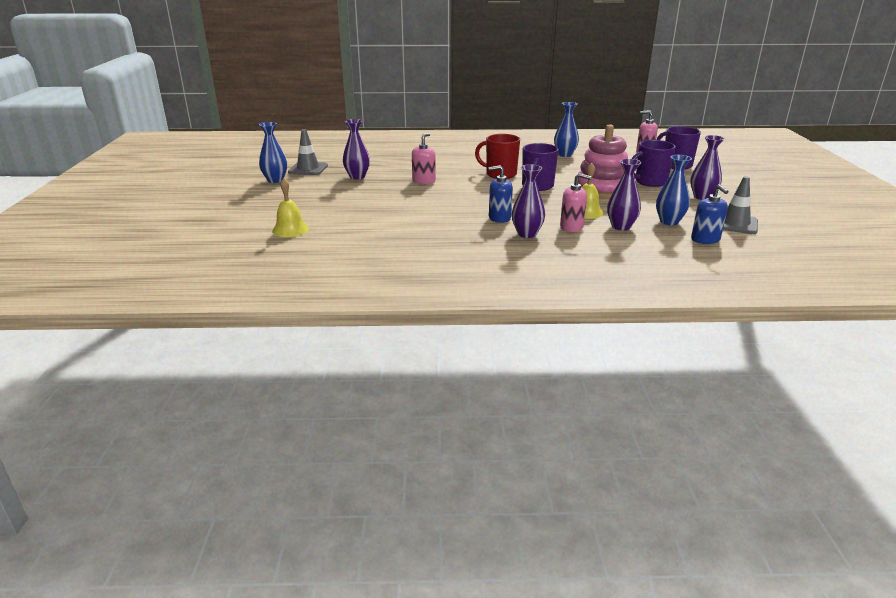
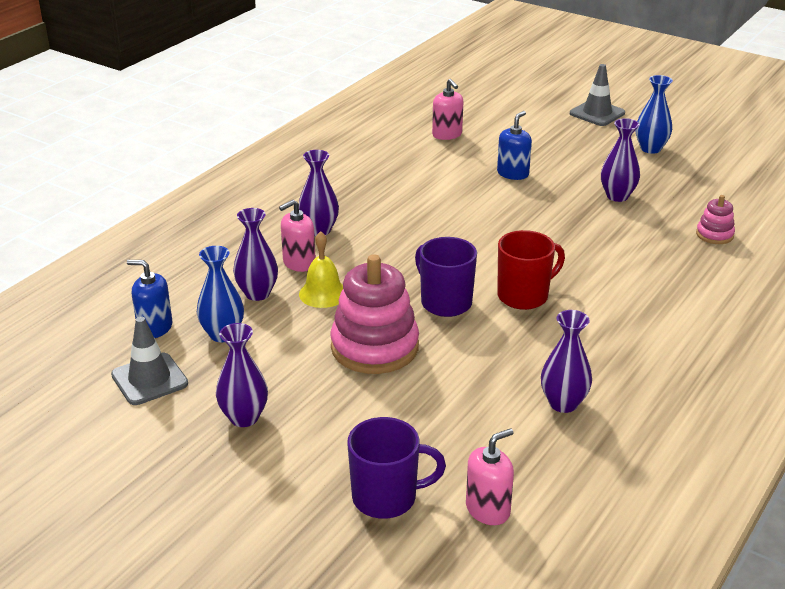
camera: 125 degrees right, 5 degrees up
yellow bell [272,178,309,237] -> none
grey traffic cone [288,129,328,175] -> grey traffic cone moved to [570,64,625,126]
pink soap dispenser [412,133,436,184] -> pink soap dispenser moved to [432,79,463,140]
blue soap dispenser [488,165,513,223] -> blue soap dispenser moved to [497,111,532,180]
blue vase [554,102,579,157] -> purple vase [541,310,592,413]
purple mug [631,140,676,187] -> none
none -> pink stacking toy [696,195,735,244]

